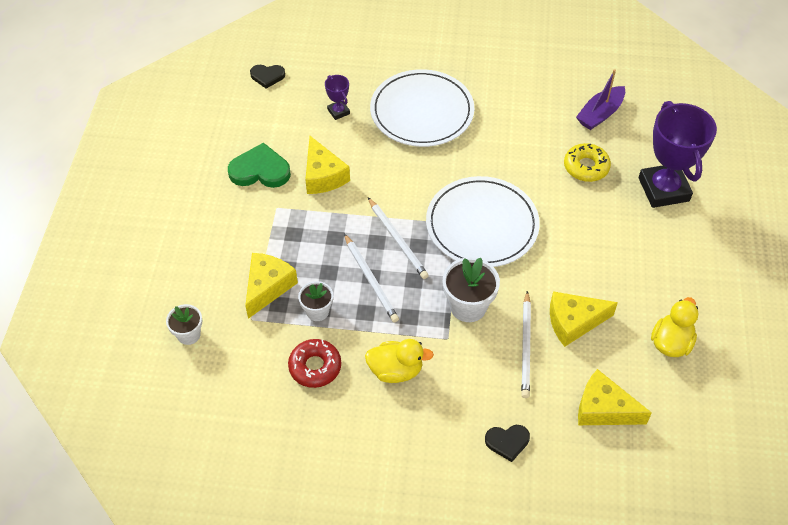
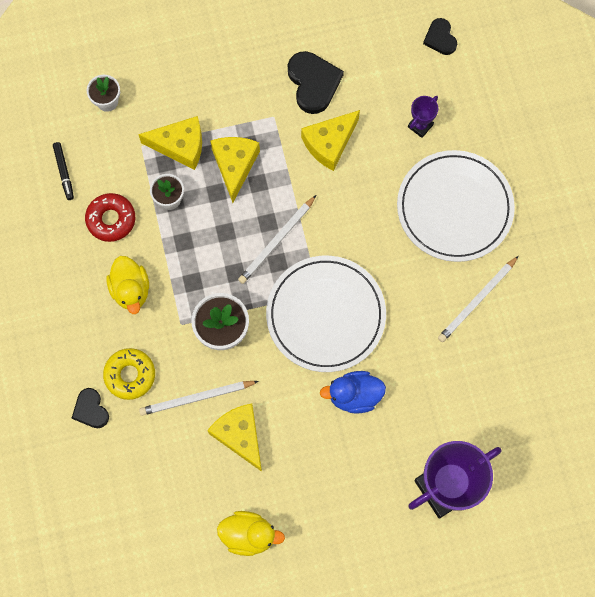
camera: 70 degrees right, 20 degrees up
green heart [228,142,291,188] -> black heart [288,51,344,114]
white pencil [344,234,399,323] -> white pencil moved to [438,256,518,342]
yellow donut [564,143,611,182] -> yellow donut moved to [103,348,155,400]
purple boat [576,69,625,130] -> none
yellow cheese [578,369,652,425] -> yellow cheese moved to [210,137,260,203]
none -> black marker [53,142,74,200]
none -> blue duck [320,371,386,414]

